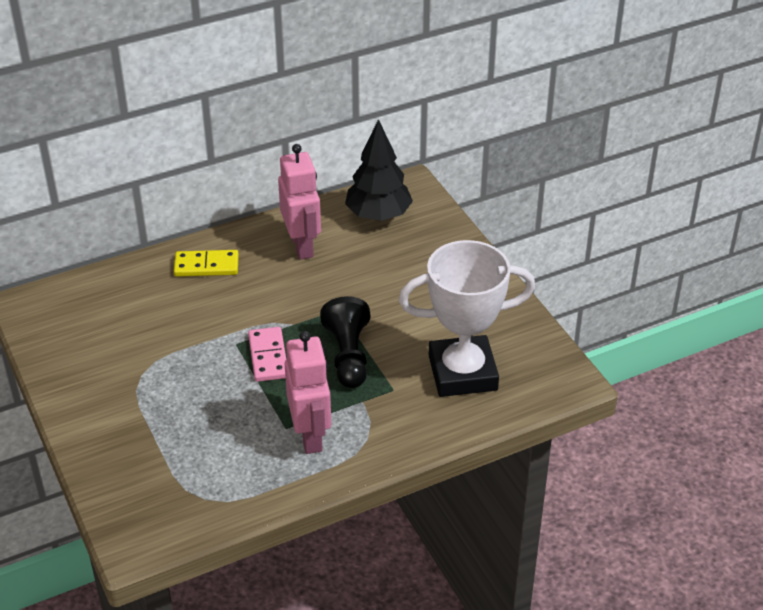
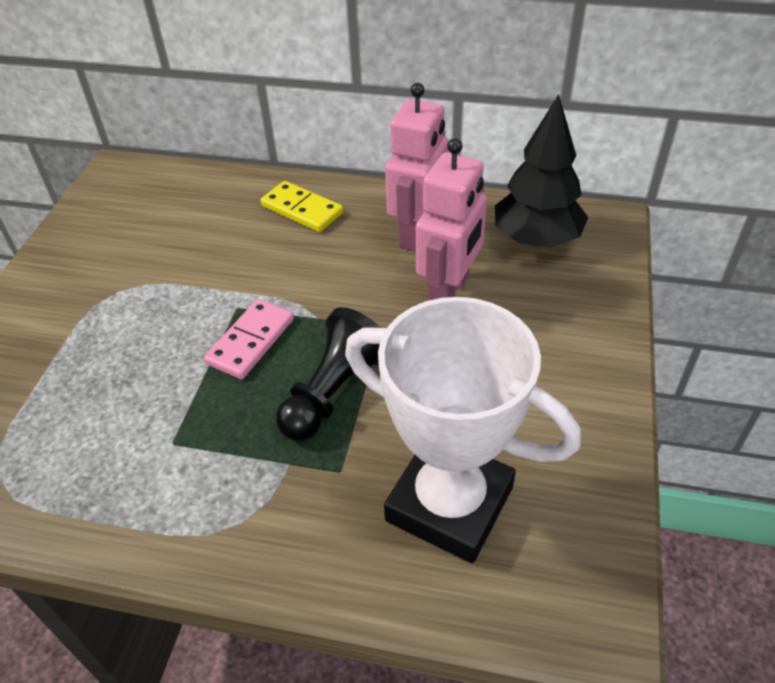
camera: 40 degrees right, 5 degrees up
pink robot [285,331,331,454] -> pink robot moved to [416,138,487,301]

